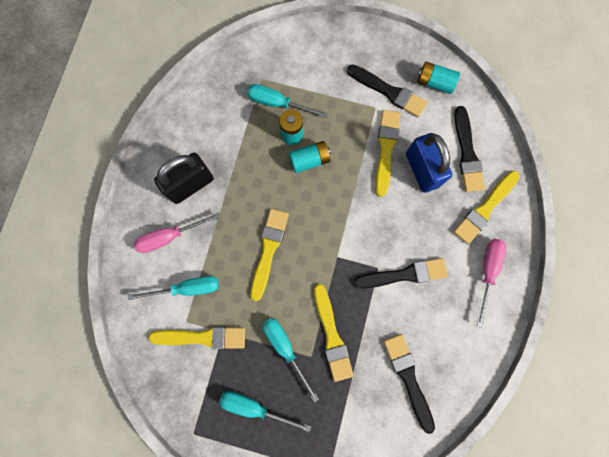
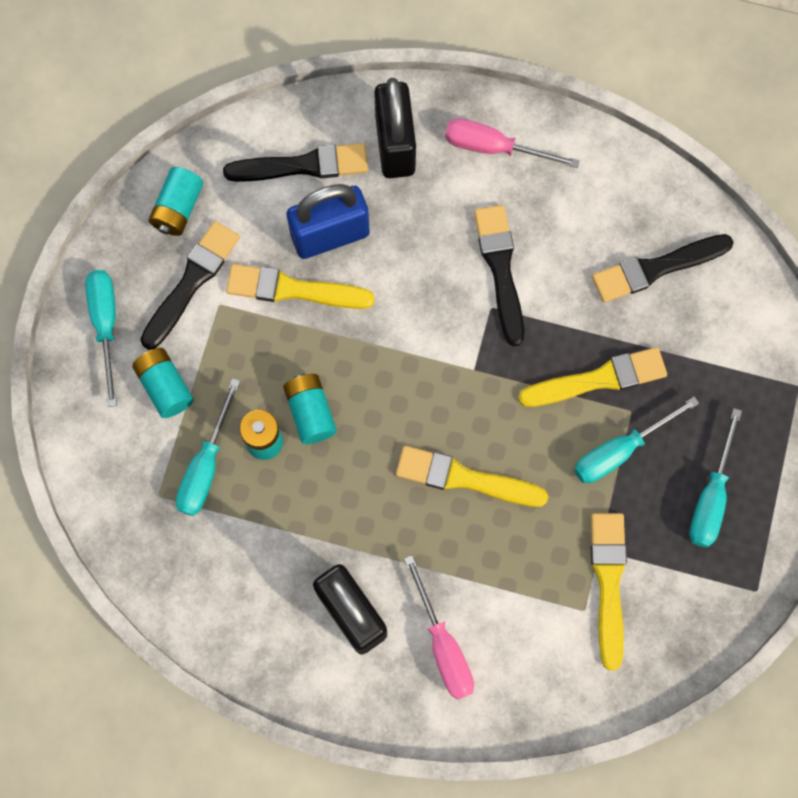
camera: 90 degrees left, 5 degrees down
turquoise screwdriver [128,276,219,300] -> turquoise screwdriver moved to [85,270,117,407]
yellow brush [453,171,520,244] -> black padlock [374,78,416,178]
none -> turquoise battery [132,348,194,418]

